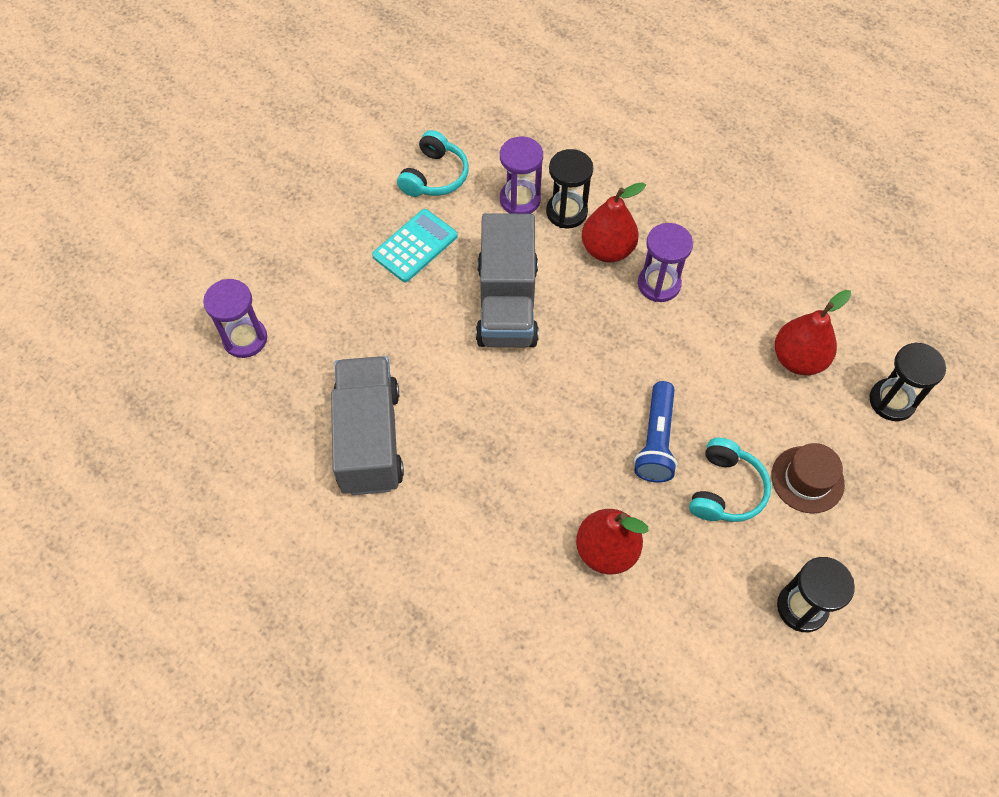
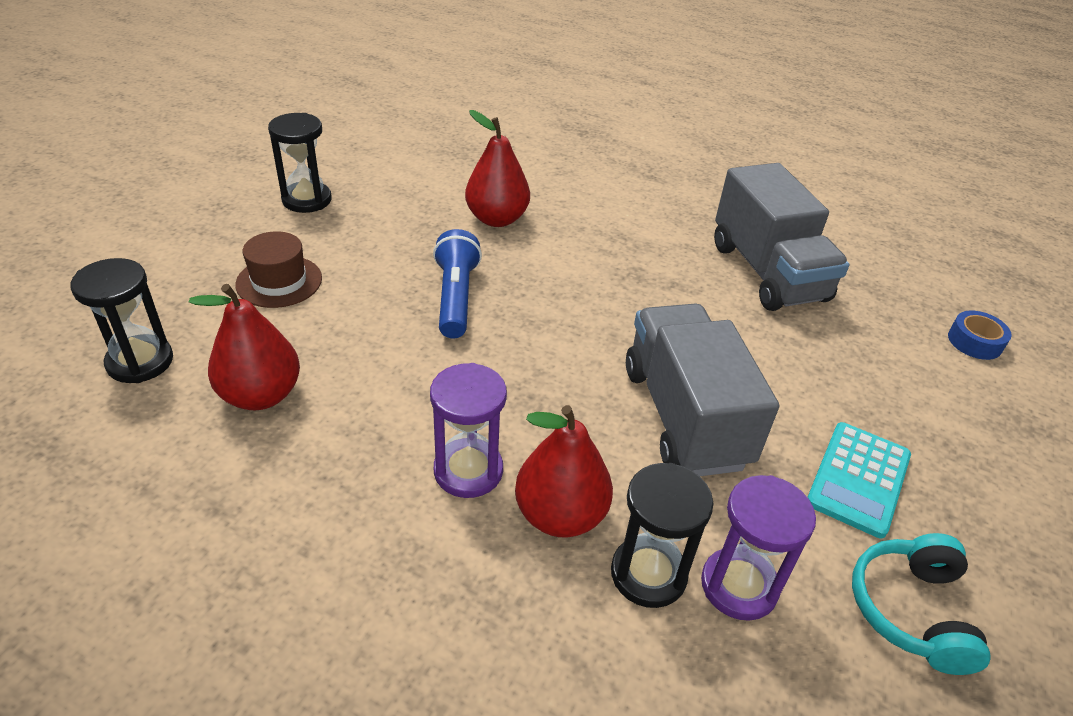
camera: 165 degrees right, 20 degrees down
purple hourglass [203,279,267,358] -> blue tape [948,310,1012,360]
turquoise headphones [689,438,771,522] -> none

